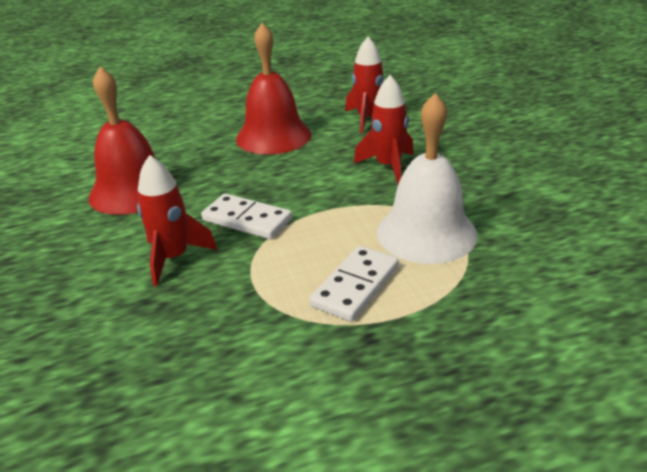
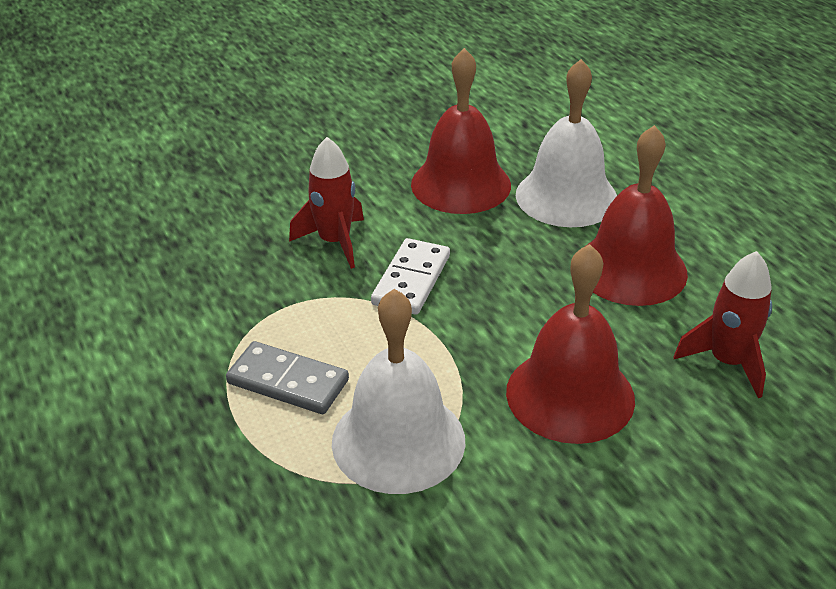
camera: 80 degrees right, 5 degrees up
white domino [309,246,399,322] -> grey domino [226,341,349,414]
red rocket [354,75,414,184] -> red bell [506,244,635,444]
none -> white bell [516,59,617,227]

